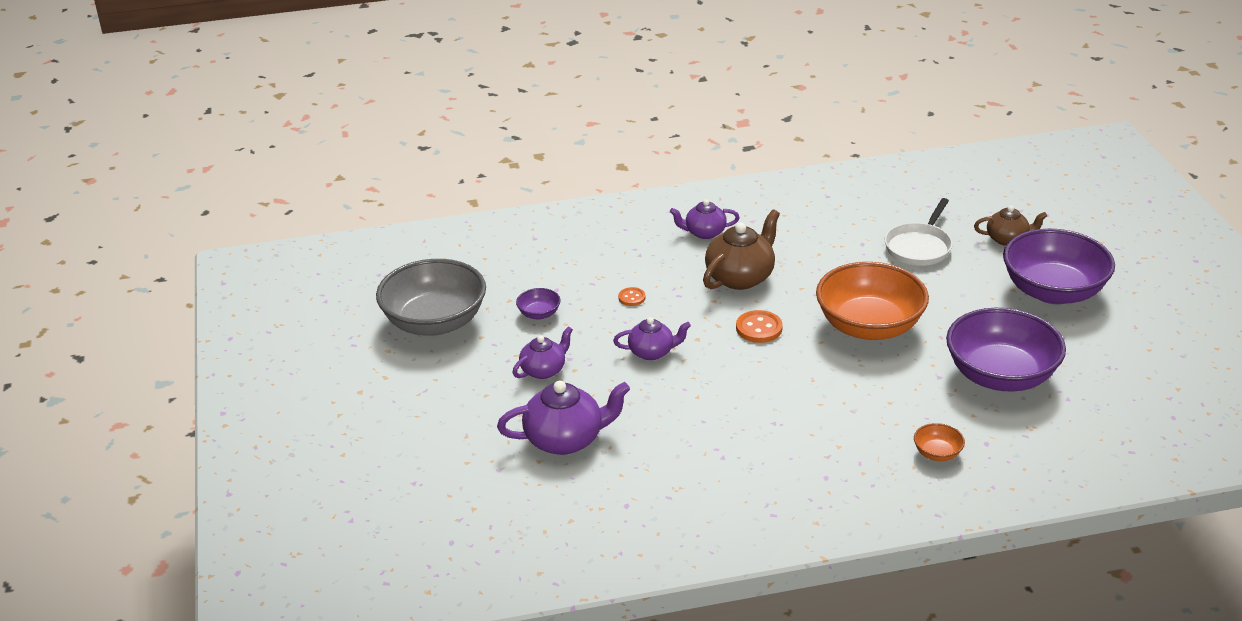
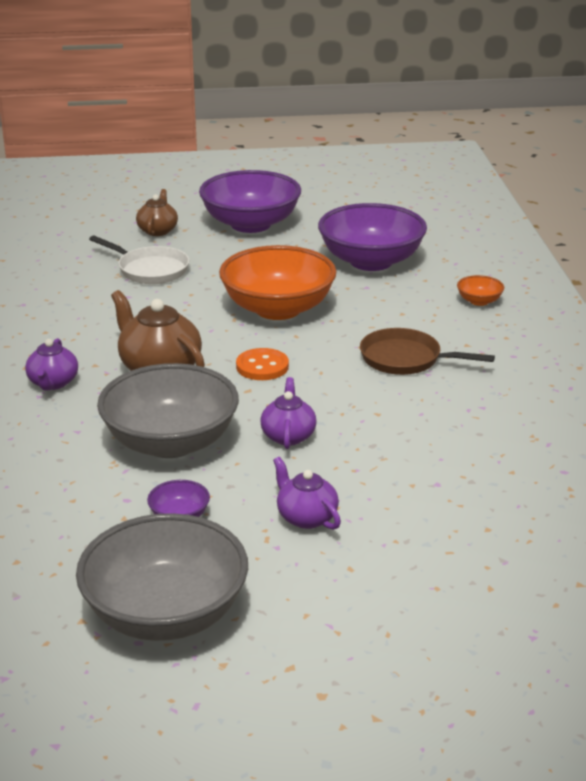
camera: 85 degrees left, 5 degrees down
purple teapot [497,381,630,455] -> none
orange button [618,287,646,306] -> grey bowl [97,363,239,458]
none -> brown pan [360,328,495,375]

